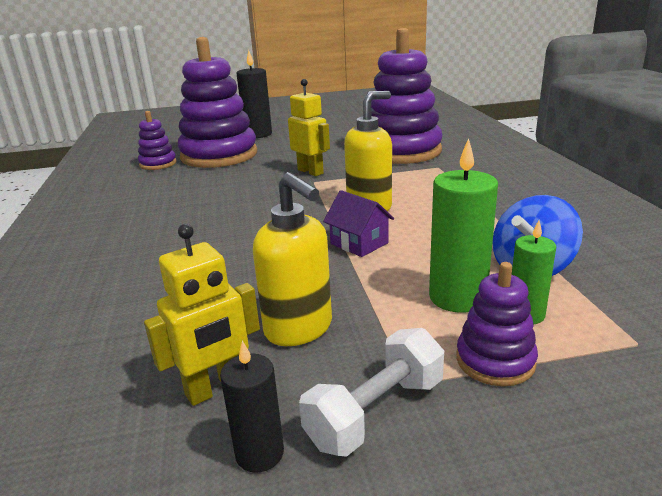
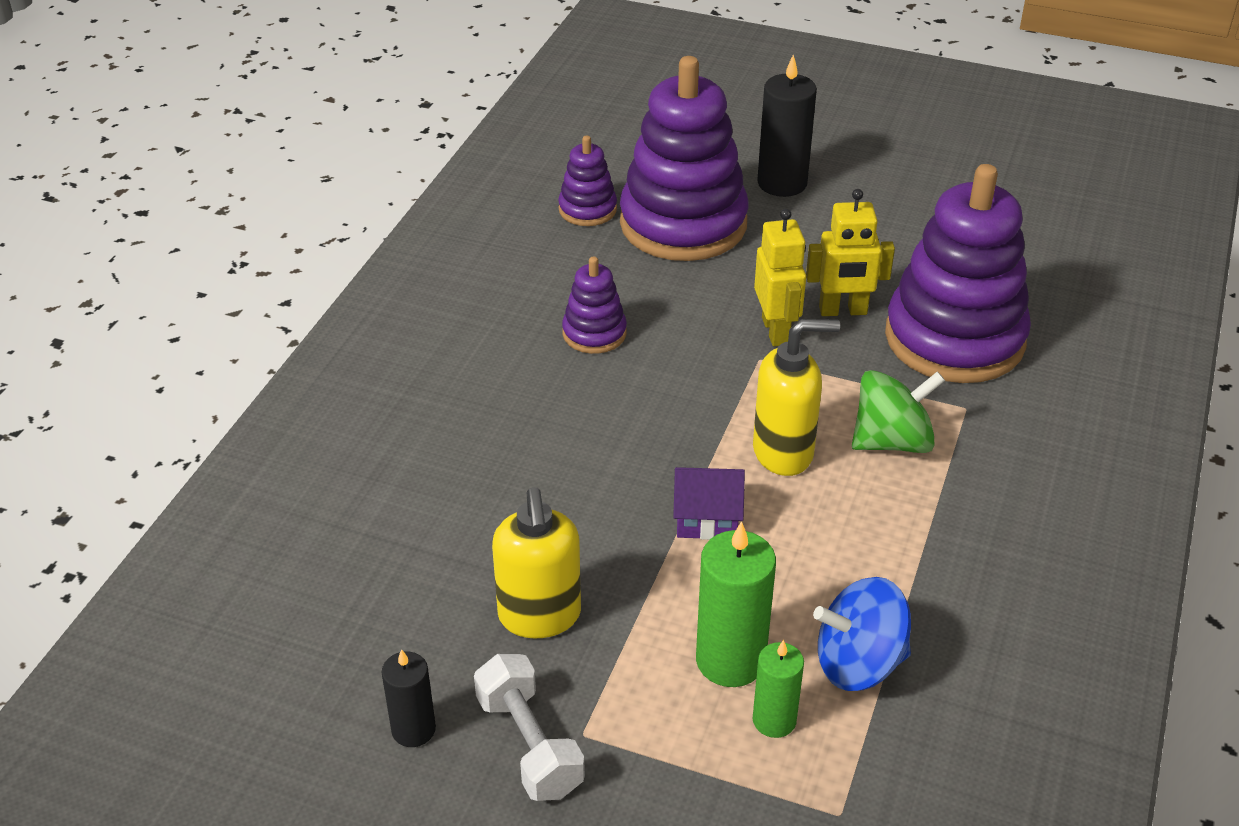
camera: 30 degrees right, 15 degrees up
yellow robot [144,224,260,406] -> yellow robot moved to [806,189,895,316]
white dumbbell [299,328,444,457] -> white dumbbell turned 75 degrees clockwise [474,654,585,801]
purple house [323,190,394,257] -> purple house turned 75 degrees counterclockwise [673,467,745,540]
purple stacking toy [456,262,538,386] -> purple stacking toy moved to [562,257,627,354]
none -> green spinning top [852,370,945,453]

